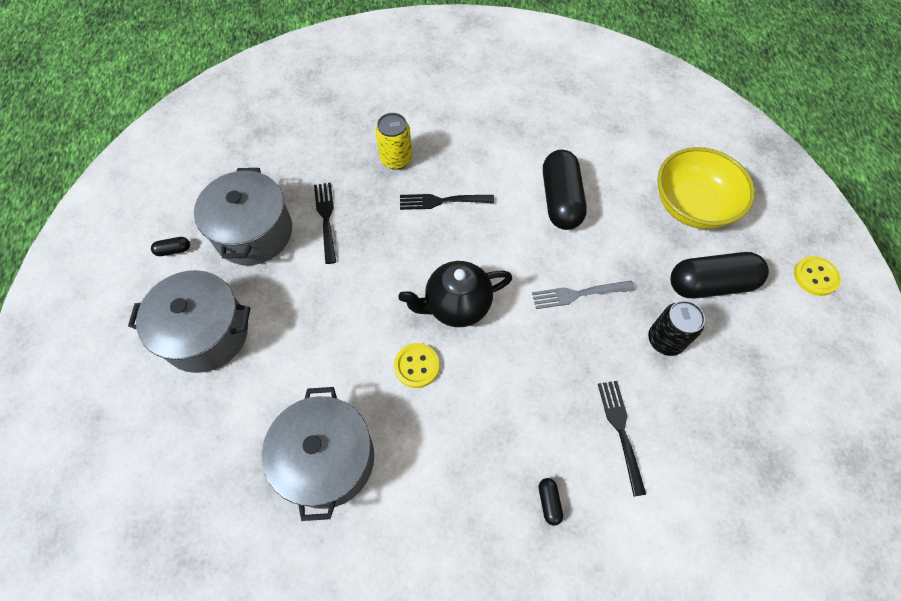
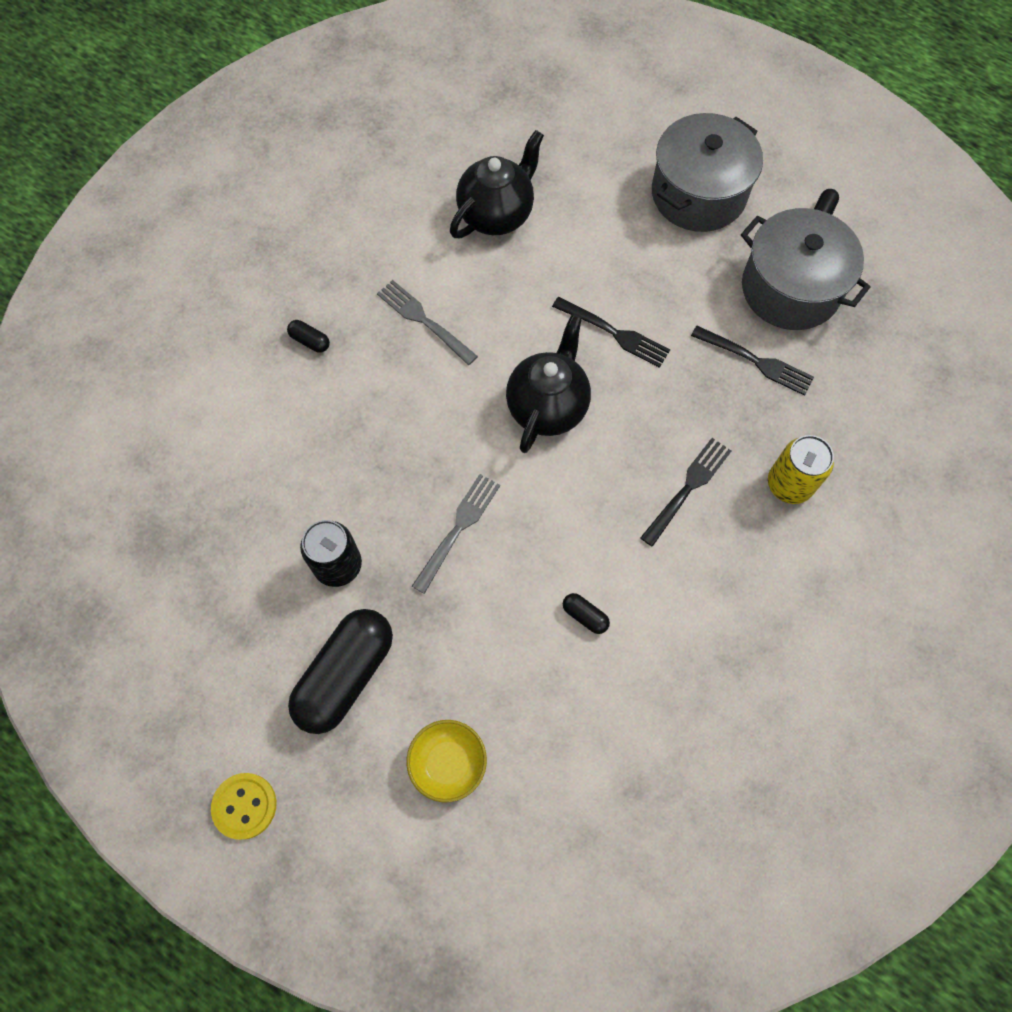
camera: 130 degrees right, 5 degrees up
grey pot [262,387,374,521] -> black teapot [450,130,544,238]
yellow button [394,343,440,388] -> none
black capsule [543,150,587,230] -> black capsule [563,593,610,634], size x0.40
black fork [598,381,646,497] -> black fork moved to [552,297,670,368]
yellow bowl [657,147,755,229] -> yellow bowl [407,720,487,802], size x0.55
none -> grey fork [377,280,478,365]

